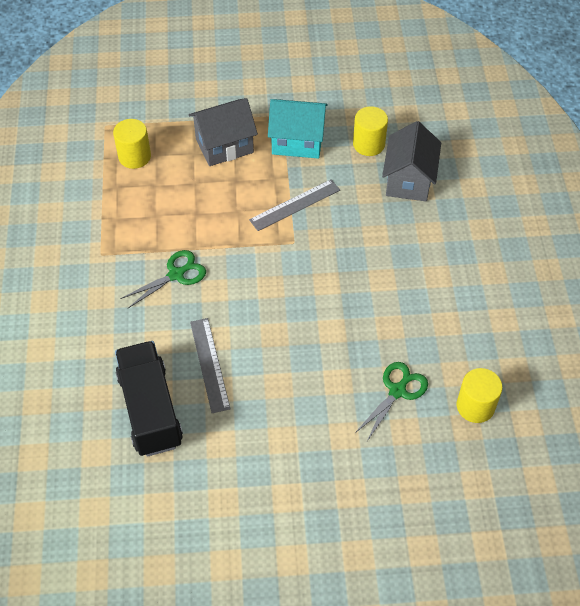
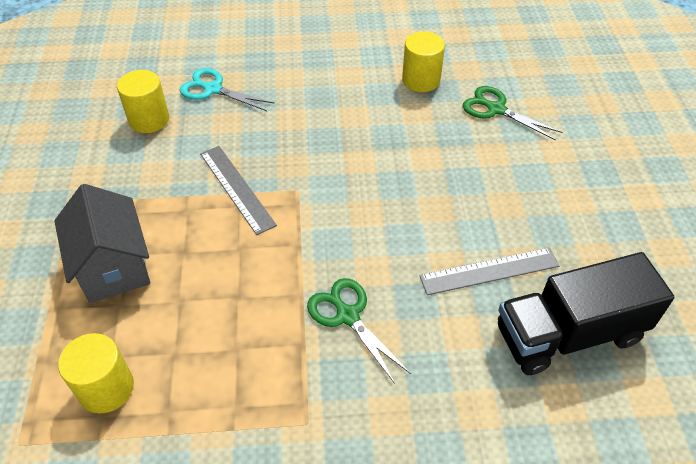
camera: 90 degrees left, 5 degrees down
turquoise house [268,99,328,159] -> none
grey house [382,121,441,202] -> turquoise scissors [179,68,274,111]
yellow cylinder [457,368,502,423] -> yellow cylinder moved to [402,32,445,92]

